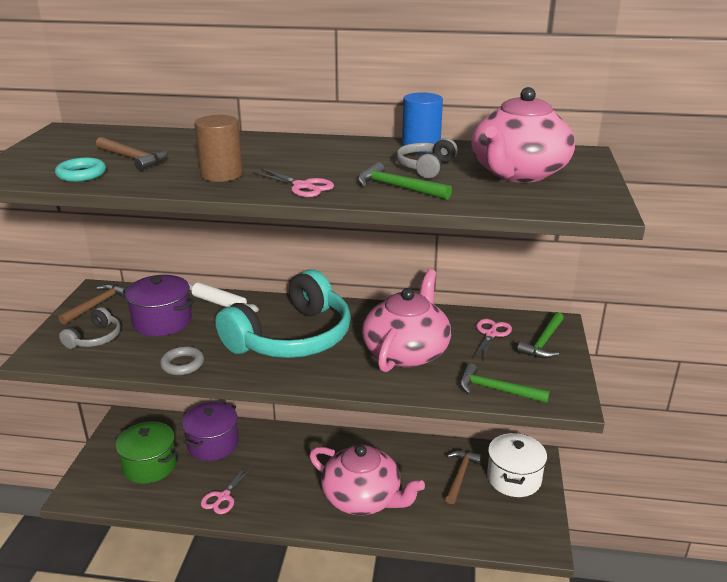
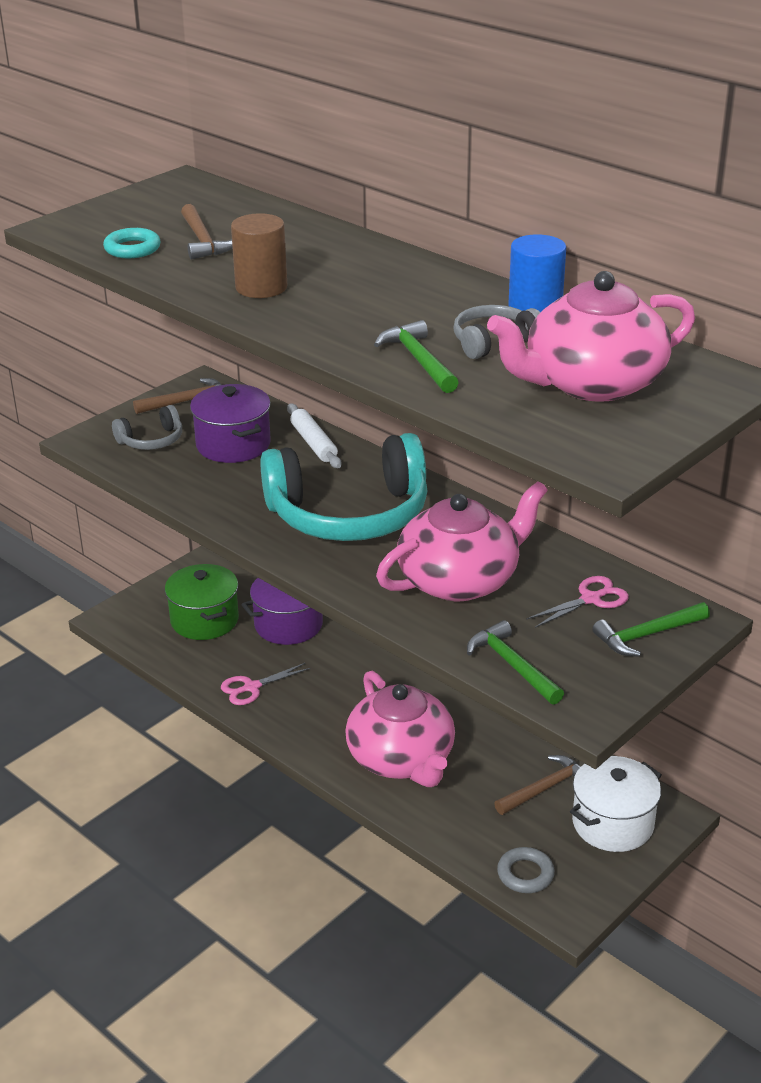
camera: 35 degrees right, 5 degrees up
grey ring [160,346,204,375] -> grey ring moved to [497,847,555,893]
pink scissors [253,168,334,197] -> none

